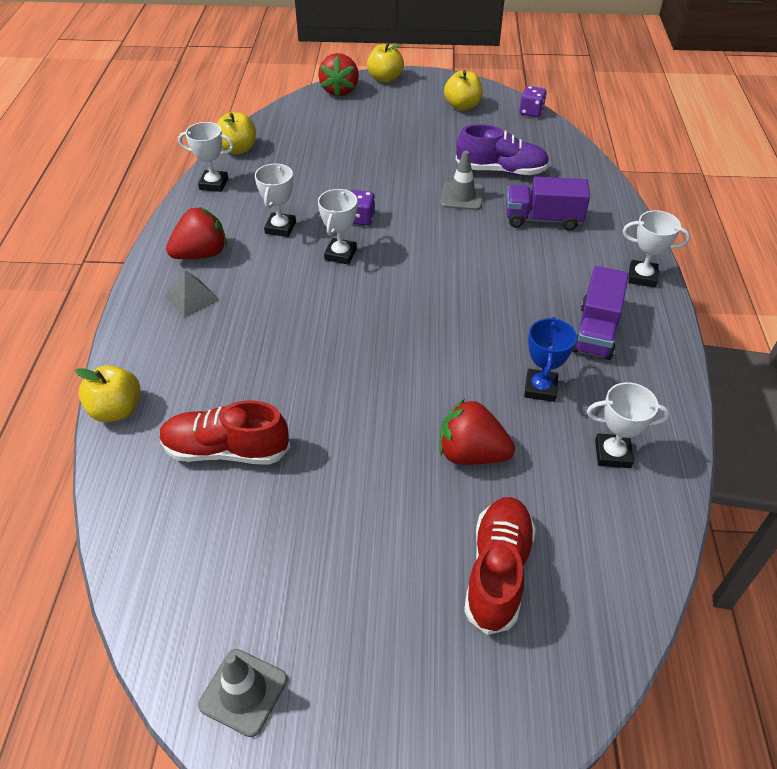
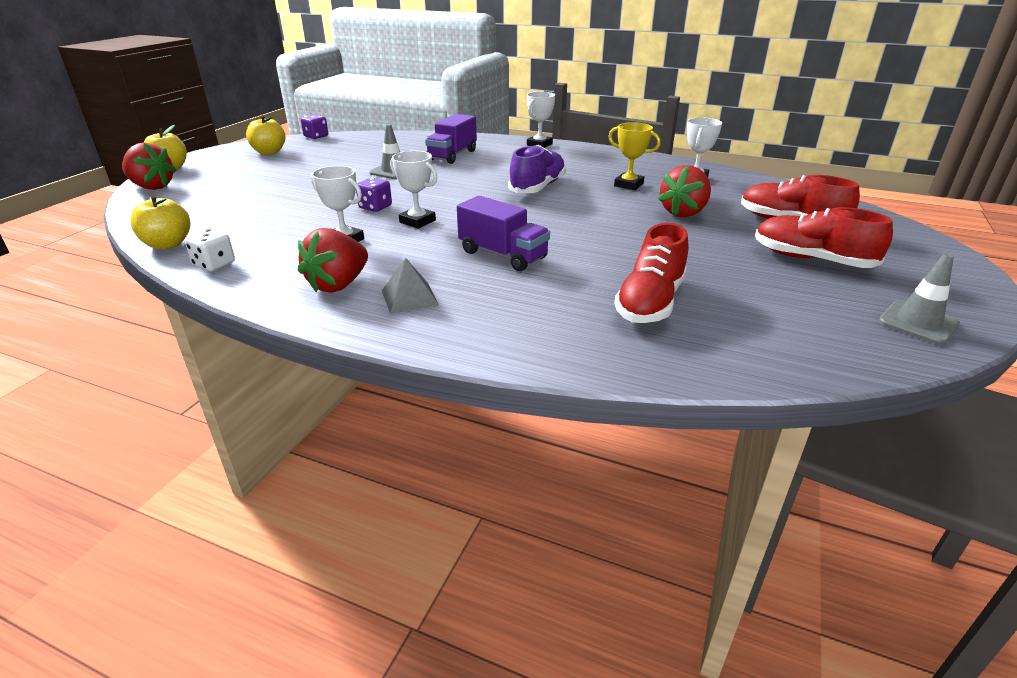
camera: 70 degrees left, 15 degrees down
yellow apple [75,365,141,422] -> none
red strawberry [166,207,227,259] -> red strawberry turned 135 degrees counterclockwise [298,228,368,293]
white trophy [178,122,234,192] -> white dice [185,229,235,271]
purple shoe [456,124,550,176] -> purple shoe moved to [508,145,566,193]
blue trophy [524,317,577,402] -> yellow trophy [608,122,660,190]
purple truck [573,266,629,360] -> purple truck moved to [457,196,550,271]
none -> red shoe [755,207,893,268]

